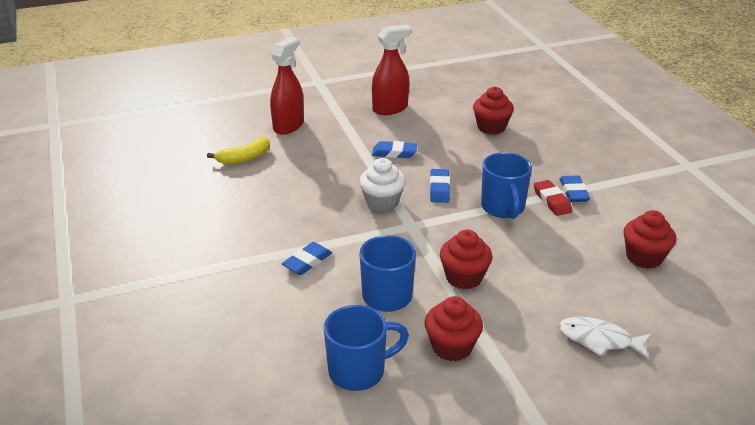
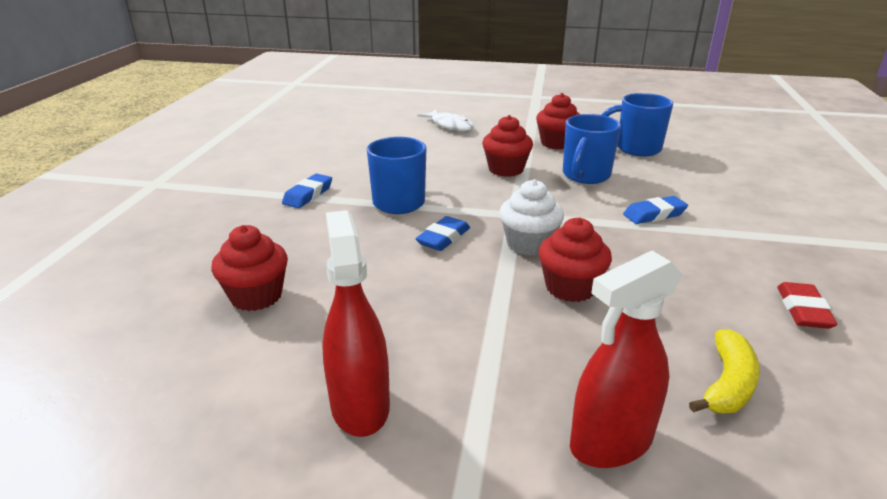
camera: 150 degrees left, 5 degrees down
yellow banana [207,137,270,164] -> yellow banana turned 120 degrees clockwise [689,329,760,414]
red spray bottle [372,25,412,115] -> red spray bottle turned 75 degrees clockwise [323,210,390,437]
blue eraser [372,141,417,158] -> none
red eraser [534,180,572,216] -> red eraser moved to [777,282,838,329]
red cupcake [623,210,676,269] -> red cupcake moved to [539,218,612,302]

